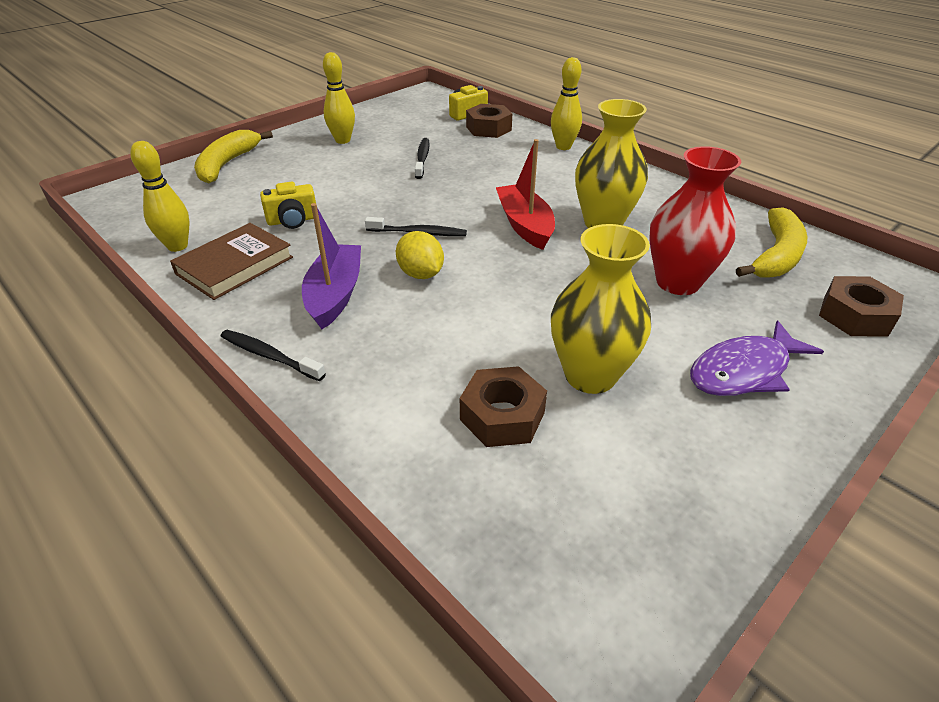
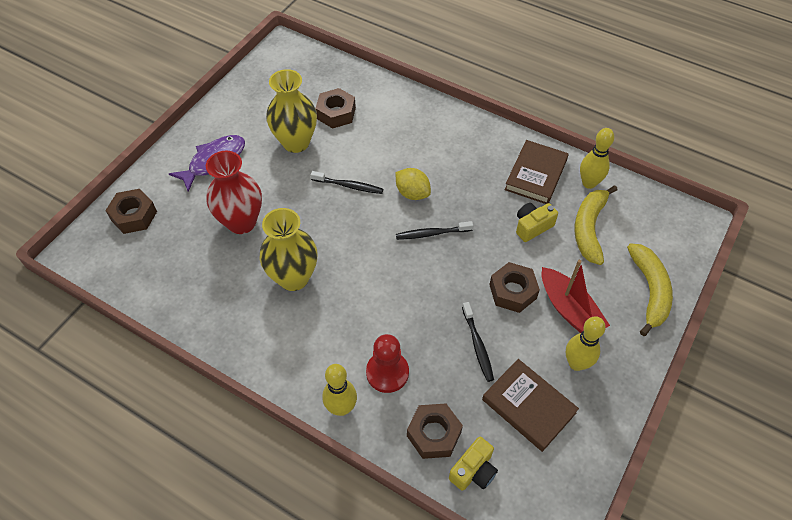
camera: 165 degrees right, 15 degrees up
black toothbrush [220,330,326,381] -> black toothbrush moved to [311,171,383,194]
purple boat [302,203,361,330] -> none
red boat [496,139,555,250] -> red boat moved to [542,260,610,333]
yellow banana [736,207,808,278] -> yellow banana moved to [575,186,617,265]
none -> red pawn [366,334,409,393]
none -> brown book [482,359,579,452]
none -> brown nut [489,262,540,313]

